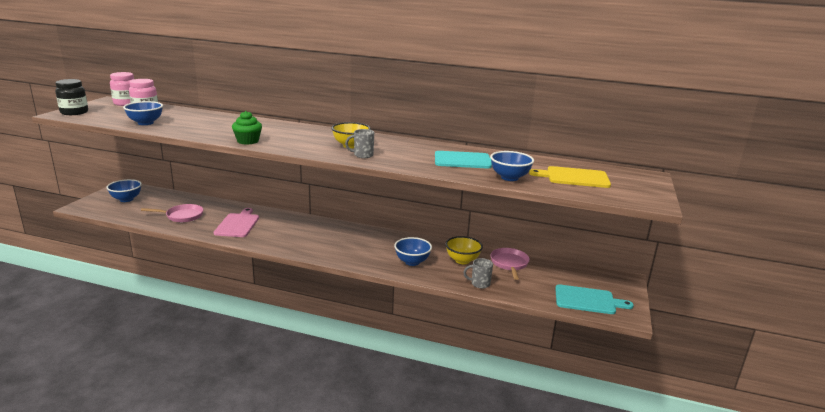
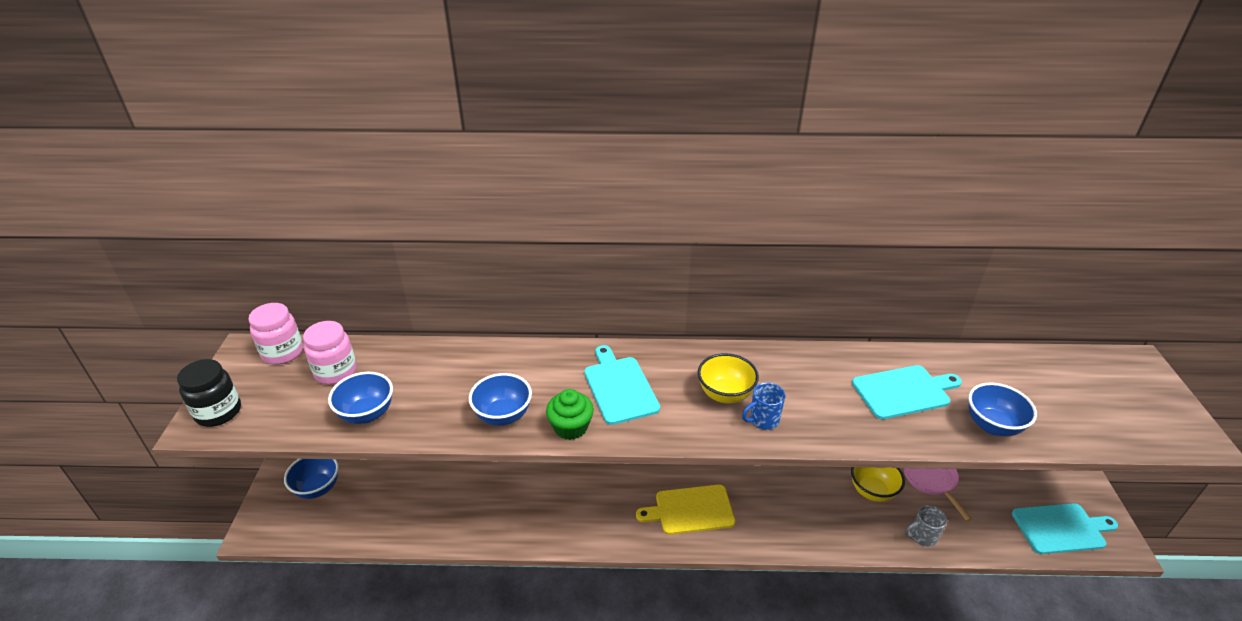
camera: 15 degrees left, 15 degrees up
pink pan [141,204,203,222] -> none
pink cutting board [214,208,259,237] -> none
grey mug [345,129,374,158] -> blue mug [742,383,786,430]
blue bowl [394,237,432,266] -> blue bowl moved to [469,373,532,426]
yellow cutting board [529,166,611,188] -> yellow cutting board moved to [636,484,735,535]
none -> turquoise cutting board [584,345,660,425]

